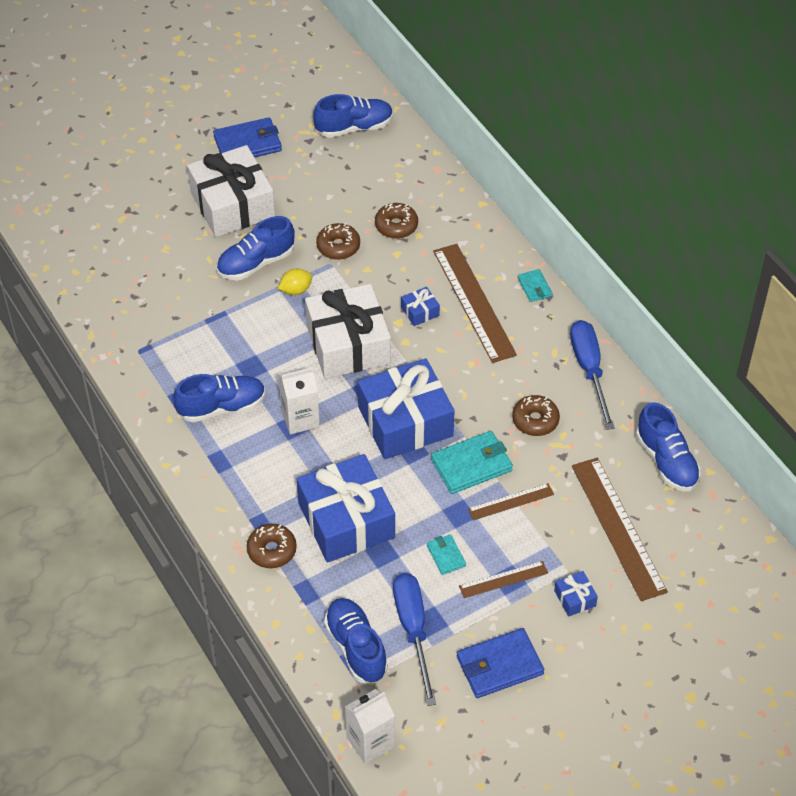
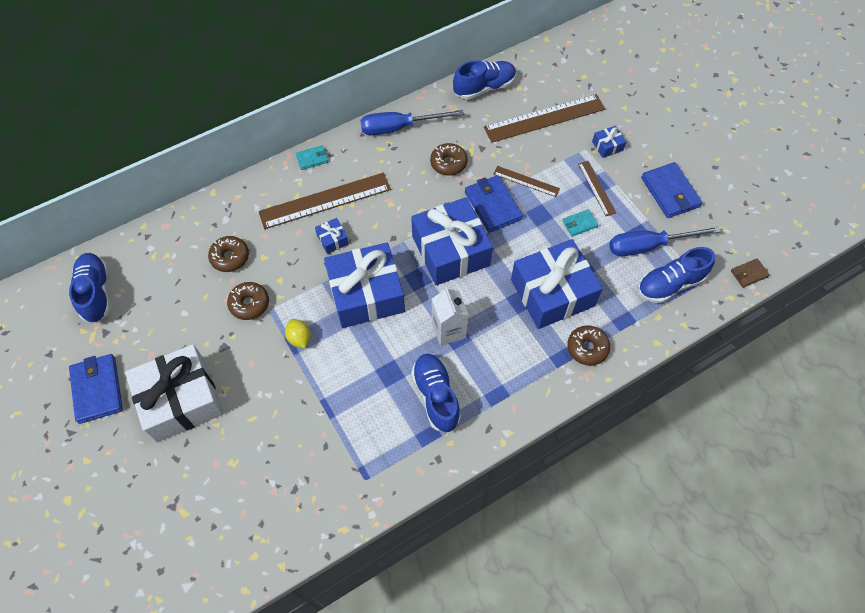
camera: 90 degrees left, 10 degrees up
blue shoe [217,216,295,280] -> none
white gift [305,284,391,379] -> blue gift [324,242,405,328]
white carton [345,689,395,764] -> brown wallet [731,258,770,288]
turquoise wallet [431,431,513,494] -> blue wallet [465,175,523,233]
brown ruler [468,483,554,520] -> brown ruler turned 45 degrees counterclockwise [493,166,560,197]

